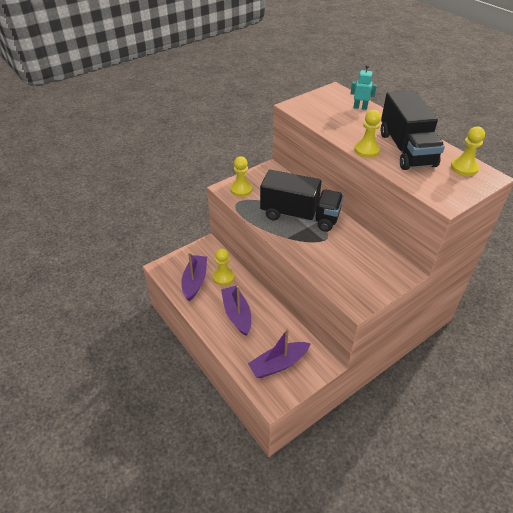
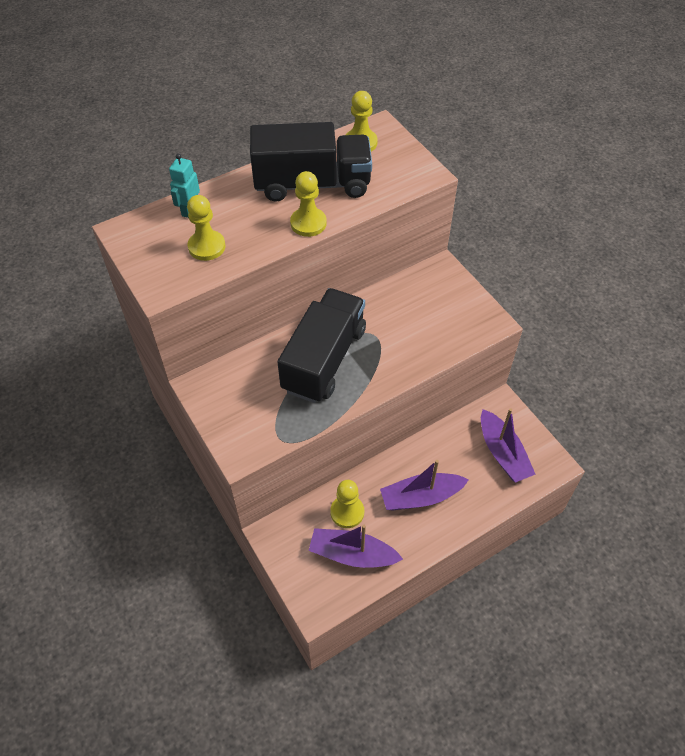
camera: 85 degrees left, 10 degrees up
yellow pawn [230,156,252,197] -> yellow pawn moved to [187,195,225,261]

